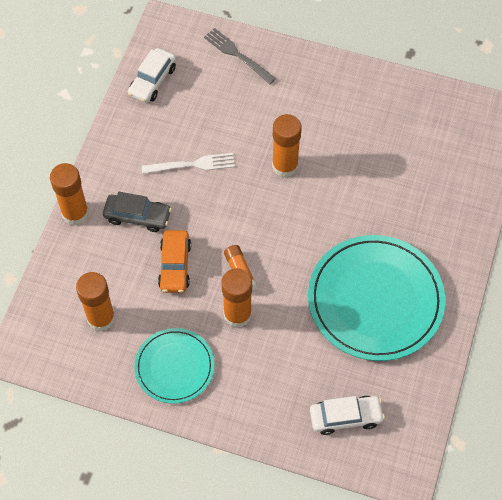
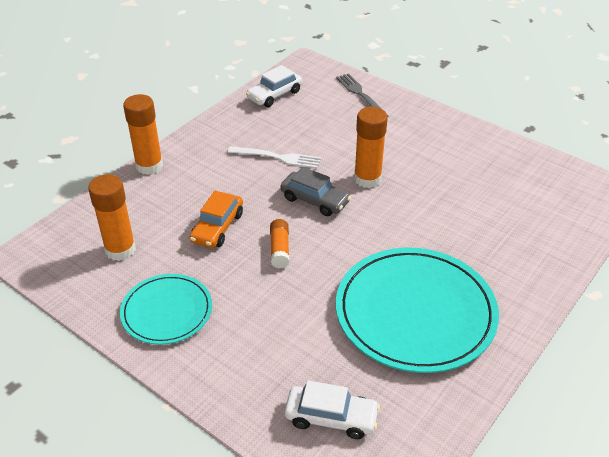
camera: 20 degrees right, 20 degrees down
grey car [103,192,172,232] -> grey car moved to [280,167,351,216]
orange glue stick [221,268,252,328] -> none

